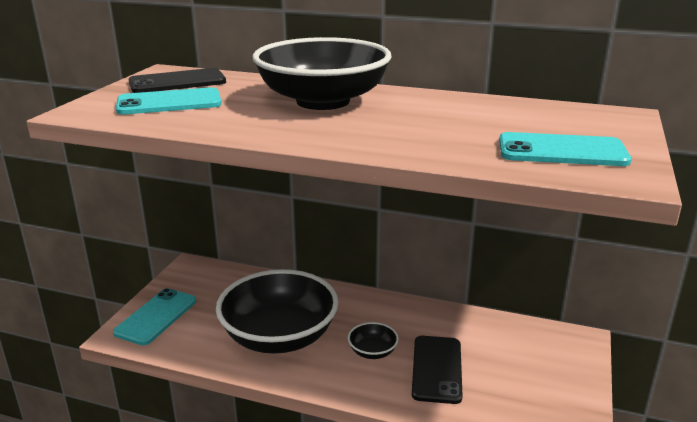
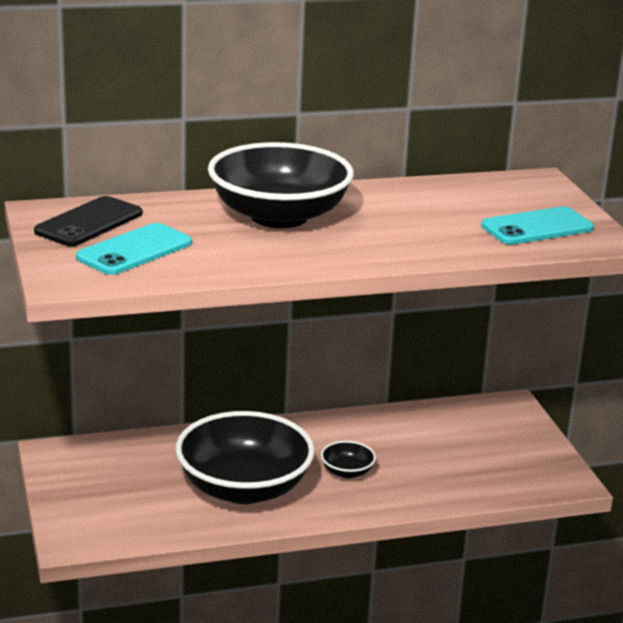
camera: 35 degrees left, 0 degrees up
turquoise phone [113,288,196,345] -> none
black phone [412,336,463,404] -> none

